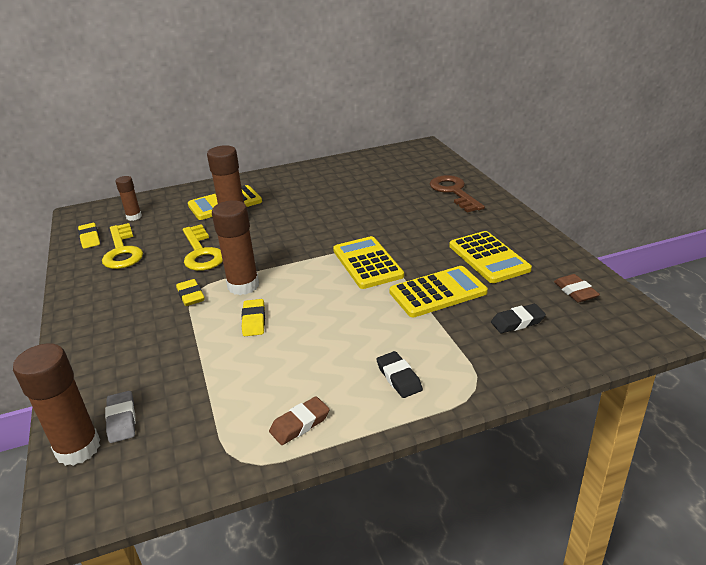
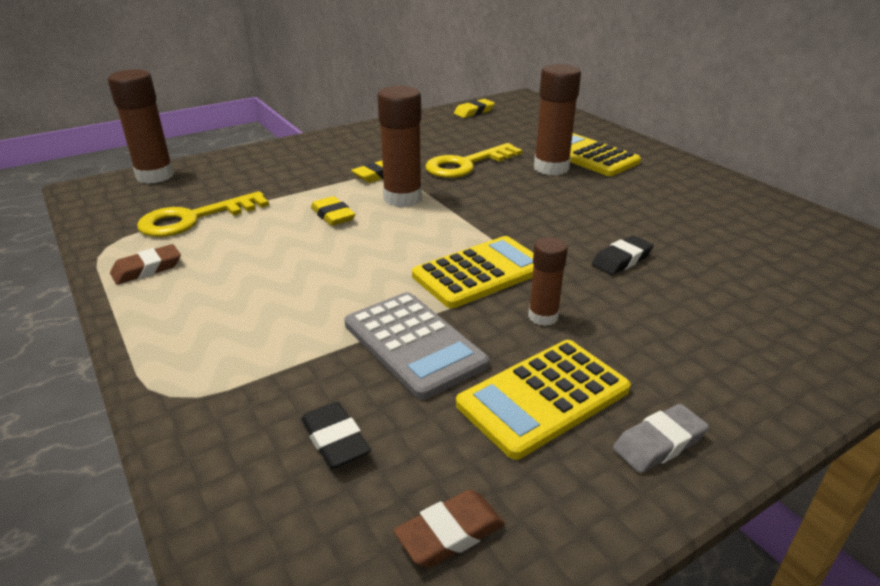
camera: 75 degrees right, 0 degrees up
yellow key [102,223,143,269] -> yellow key moved to [137,191,269,237]
grey eraser [105,391,136,443] -> grey eraser moved to [613,404,709,473]
brown glue stick [115,176,142,221] -> brown glue stick moved to [528,237,568,326]
yellow eraser [242,299,265,336] -> yellow eraser turned 75 degrees clockwise [311,196,355,226]
brown eraser [269,396,330,445] -> brown eraser turned 75 degrees counterclockwise [110,244,181,284]
black eraser [376,351,423,398] -> black eraser moved to [592,235,654,275]
yellow calculator [389,266,488,317] -> grey calculator [345,292,489,400]
brown key [430,175,485,213] -> none

